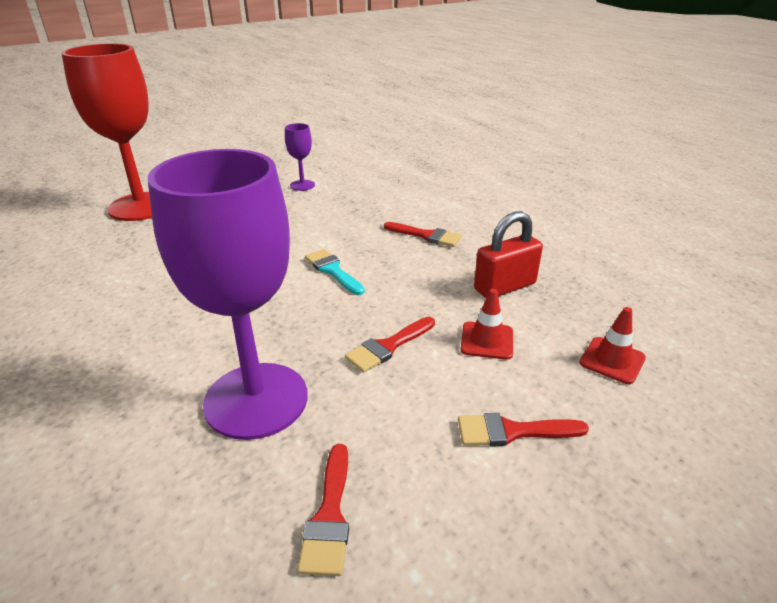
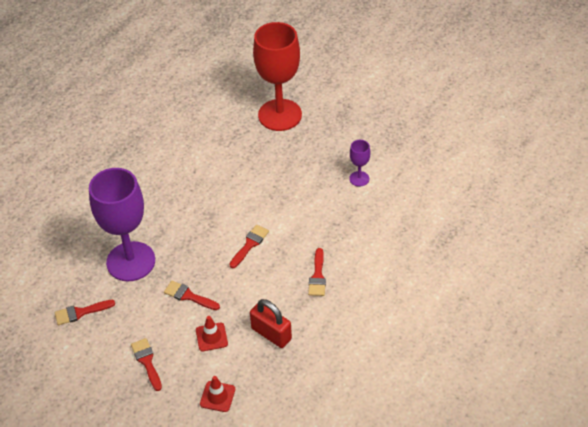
camera: 70 degrees right, 15 degrees up
turquoise brush [305,249,365,295] -> red brush [229,225,269,268]

